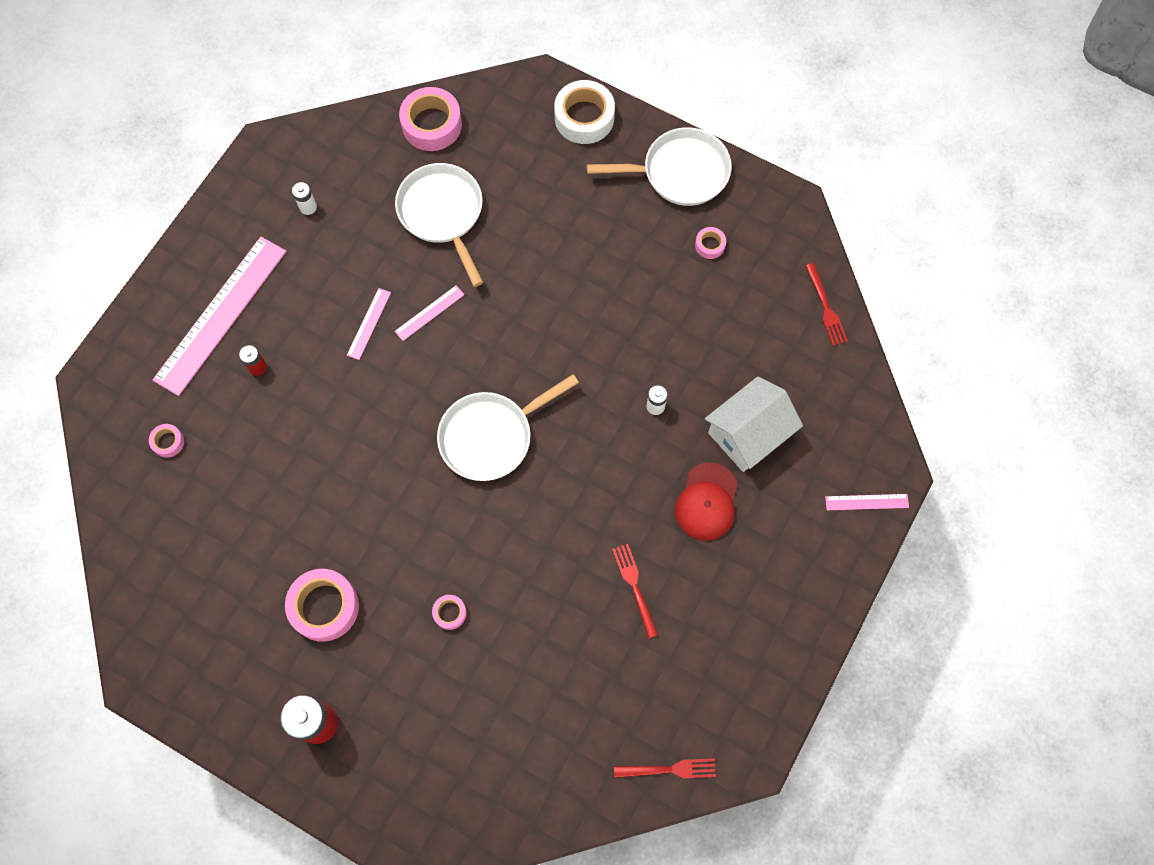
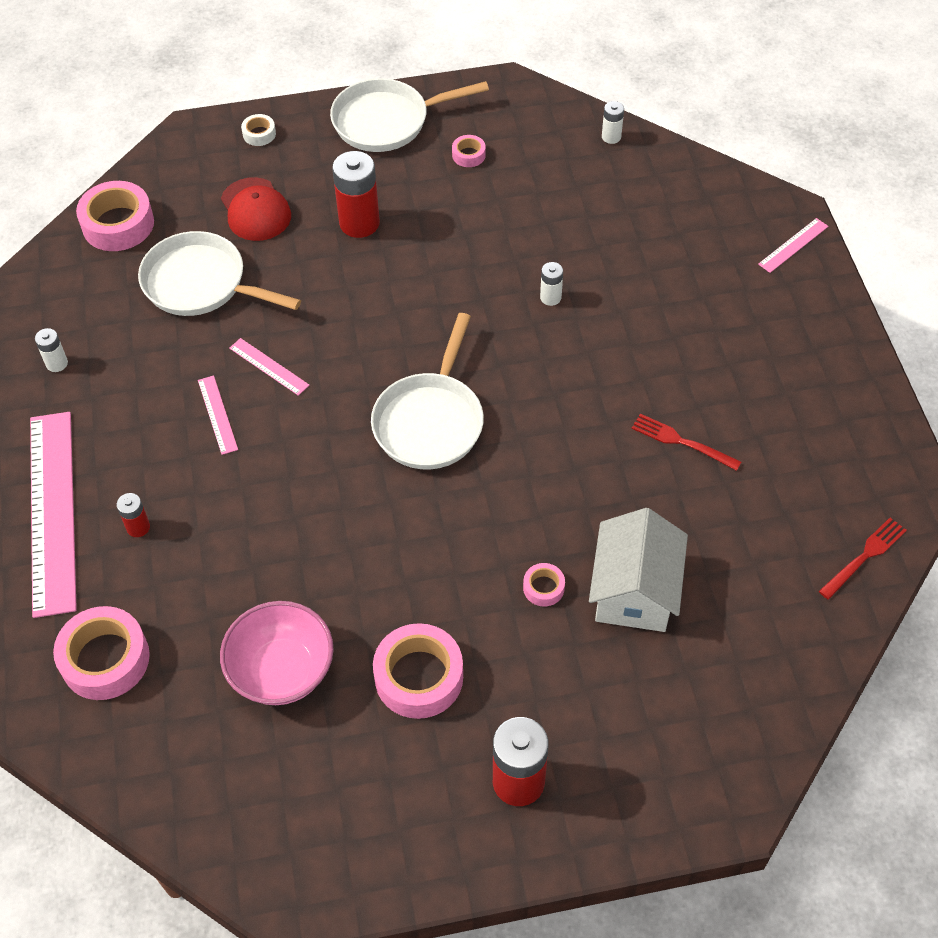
camera: 40 degrees left, 15 degrees down
pink tape [149,424,184,458] -> pink tape [53,606,150,700], size x2.06
pink ruler [395,285,464,341] -> pink ruler turned 60 degrees counterclockwise [229,338,309,396]
white tape [554,80,615,144] -> white tape [241,114,276,146], size x0.48
white pan [587,127,732,206] -> white pan turned 150 degrees counterclockwise [330,78,489,152]
red cap [675,462,738,541] -> red cap moved to [221,177,291,241]
white house [705,377,803,472] -> white house moved to [589,508,688,632]
red fork [806,263,848,346] -> white battery [602,101,624,144]
none -> pink bowl [220,601,334,705]
none -> red battery [332,151,380,238]

